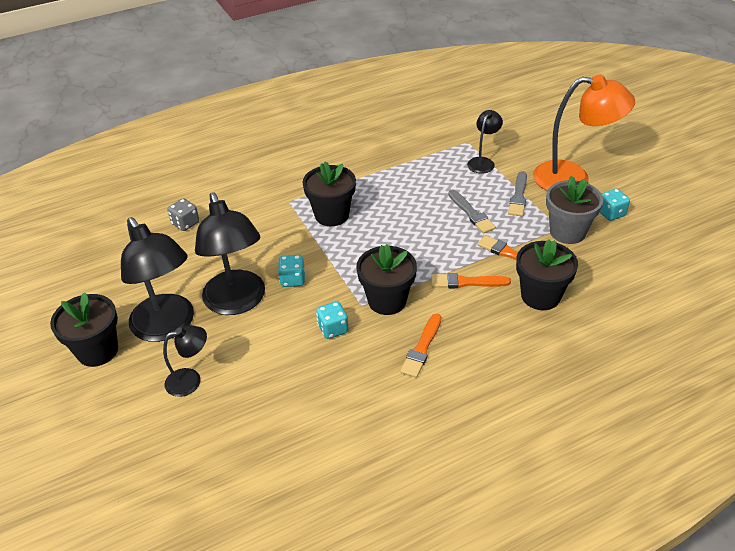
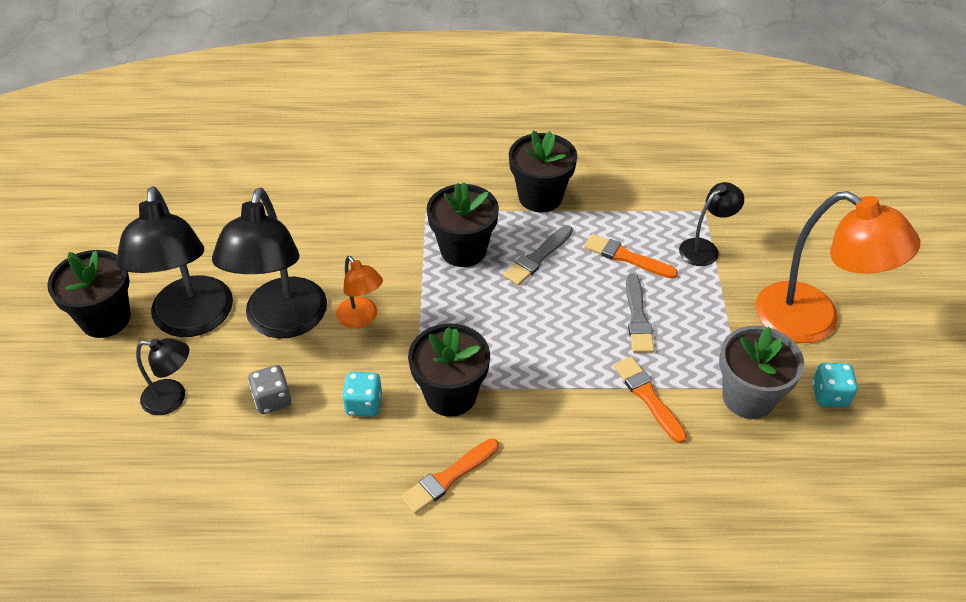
camera: 25 degrees right, 5 degrees up
grey dice [167,198,199,231] -> grey dice moved to [248,365,291,414]
turquoise dice [278,255,305,287] -> orange lamp [336,256,383,329]
orange brush [431,273,511,288] -> orange brush moved to [584,234,678,279]
grey brush [508,171,527,216] -> grey brush moved to [503,225,573,286]
black flower pot [516,239,578,310] -> black flower pot moved to [509,130,577,212]

